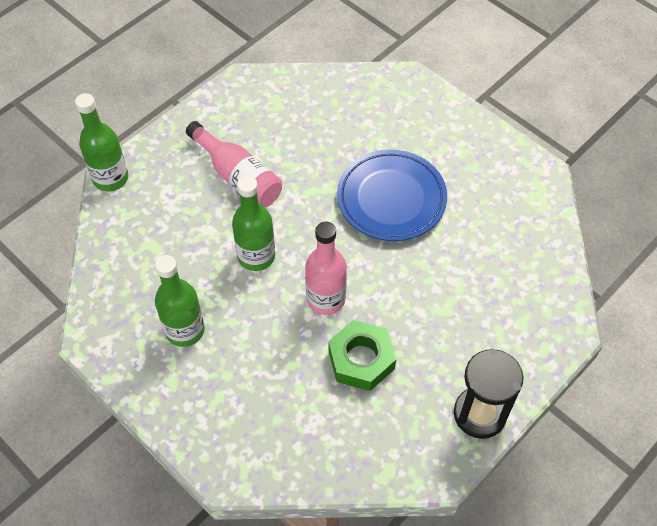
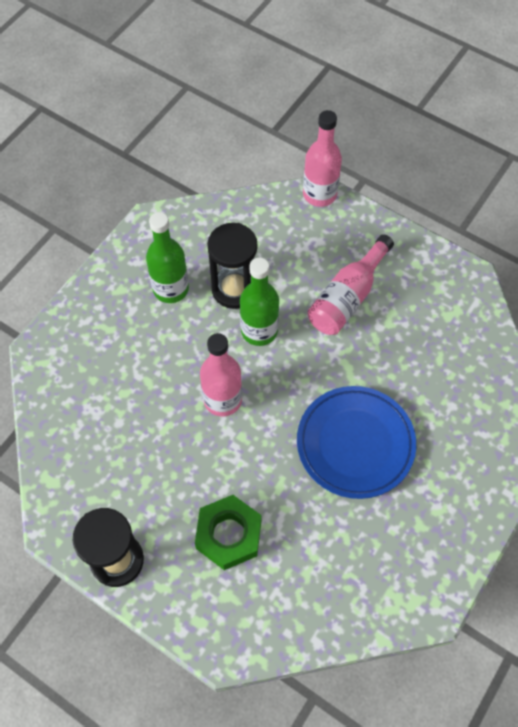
camera: 80 degrees right, 5 degrees up
green bottle [75,93,129,191] -> pink bottle [303,110,342,207]
green nut [328,320,396,391] -> green nut moved to [195,495,261,570]
none -> black hourglass [207,223,258,309]

